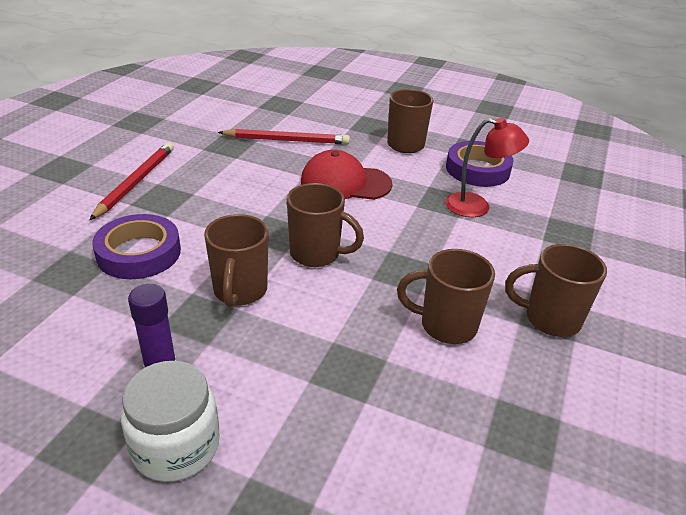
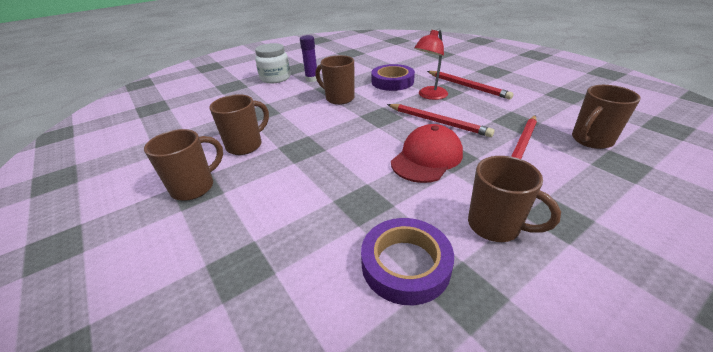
camera: 125 degrees right, 0 degrees up
brown mug [287,183,364,267] -> brown mug moved to [572,85,641,149]
red lamp [445,118,529,217] -> red lamp moved to [414,29,448,100]
none -> red pencil [387,104,494,137]

